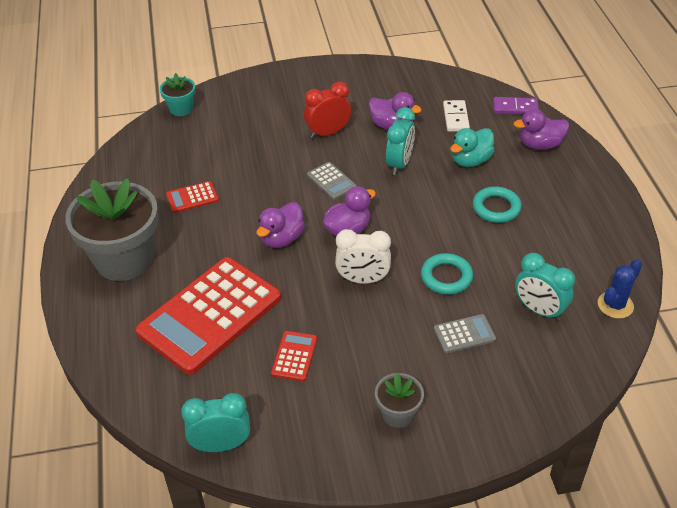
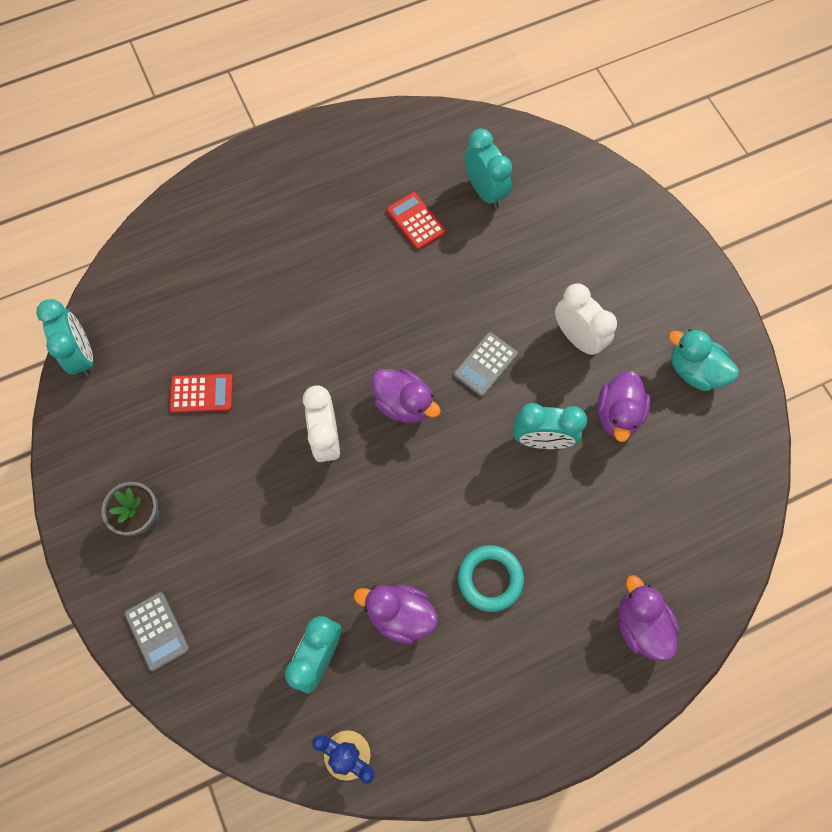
camera: 75 degrees right, 25 degrees up
grey flower pot [65,178,158,281] -> none
red calculator [135,257,281,375] -> none
turquoise flower pot [160,73,195,116] -> none
purple duck [257,202,305,248] -> purple duck moved to [354,584,438,644]
red clock [304,82,351,139] -> white clock [555,283,617,356]
turquoise ring [421,253,473,295] -> none
grey calculator [434,314,496,353] -> grey calculator moved to [124,592,189,671]
white domino [443,100,470,132] -> none
turquoise duck [450,128,495,167] -> turquoise duck moved to [669,329,739,391]
purple domino [493,97,539,115] -> none
none -> turquoise clock [464,129,512,209]

